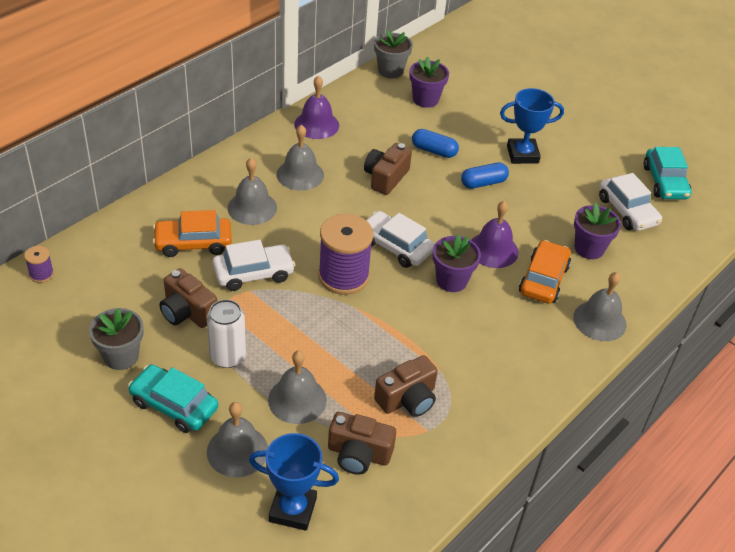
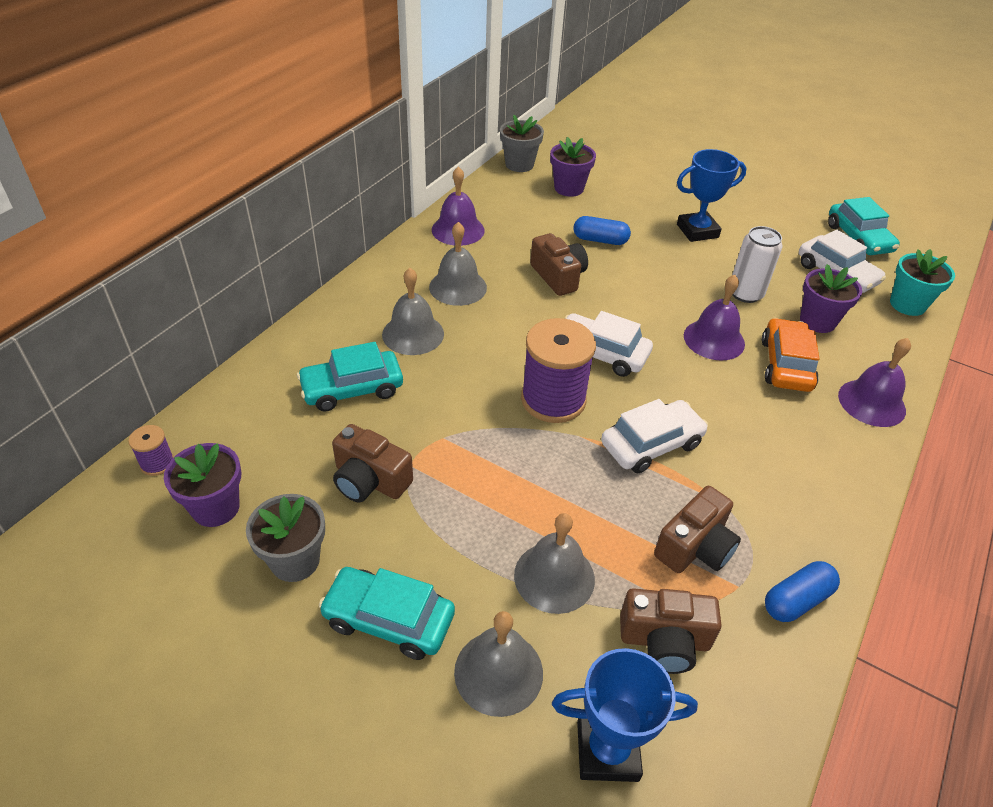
camera: 10 degrees left, 0 degrees up
orange car [153,210,232,257] -> turquoise car [297,342,403,412]
white can [207,299,246,368] -> white can moved to [732,226,783,303]
white car [213,240,295,291] -> white car moved to [601,399,708,473]
brown camera [364,143,412,195] -> brown camera turned 135 degrees clockwise [530,233,588,296]
purple flower pot [433,234,481,292] -> purple flower pot moved to [164,443,241,527]
blue capsule [461,162,509,189] -> blue capsule moved to [765,561,840,622]
grey bell [573,272,627,341] -> purple bell [838,338,911,427]
none -> turquoise flower pot [890,249,955,316]

